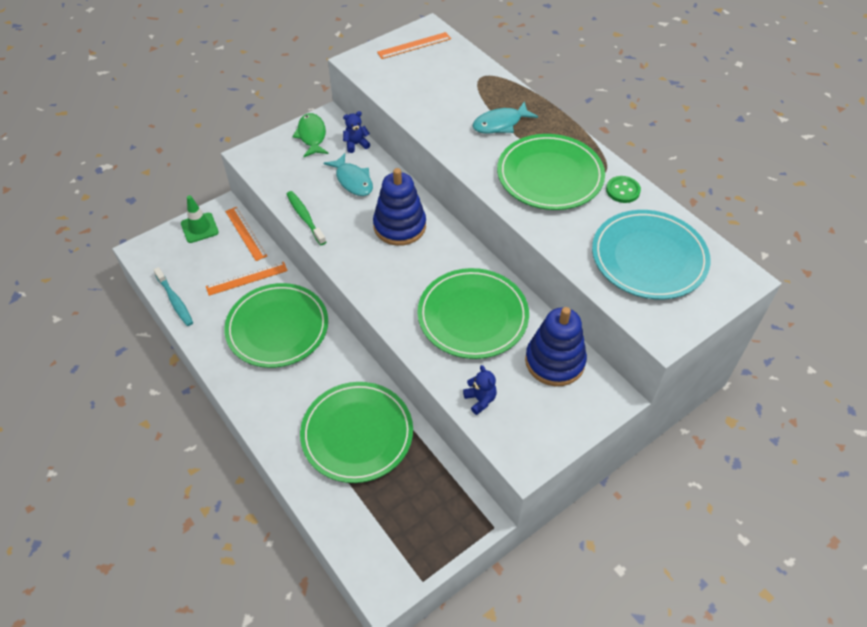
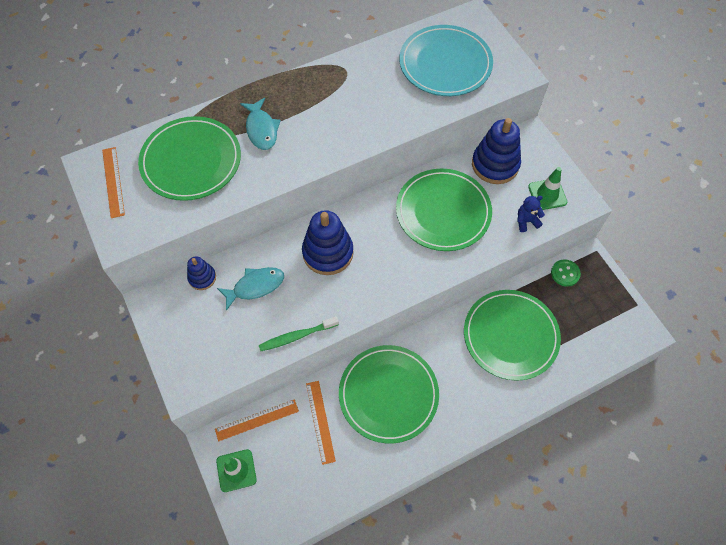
camera: 80 degrees left, 10 degrees up
turquoise toothbrush [154,267,193,326] -> none
green fish [292,113,329,157] -> none
blue teddy bear [343,111,370,153] -> blue stacking toy [187,256,216,290]
green plate [497,134,605,210] -> green plate moved to [138,116,241,201]
green button [606,176,641,203] -> green button moved to [551,260,581,287]
none -> green traffic cone [528,167,567,210]

